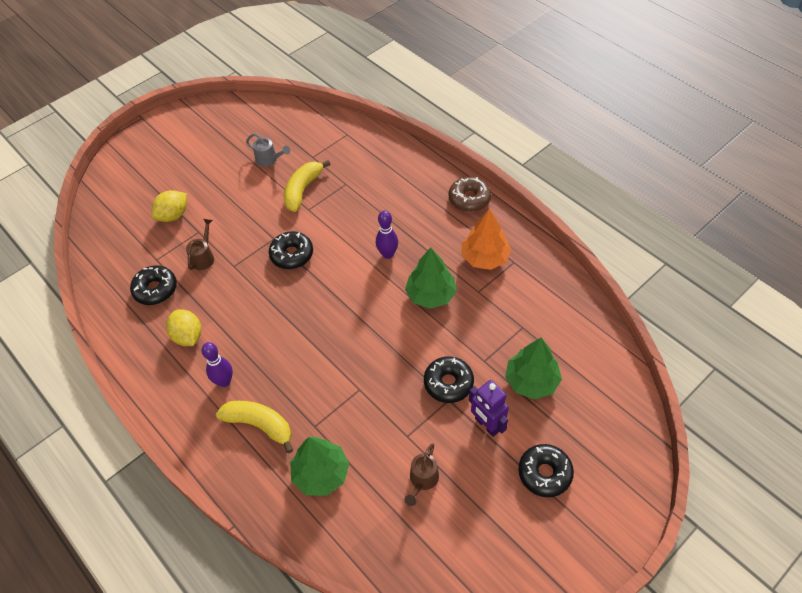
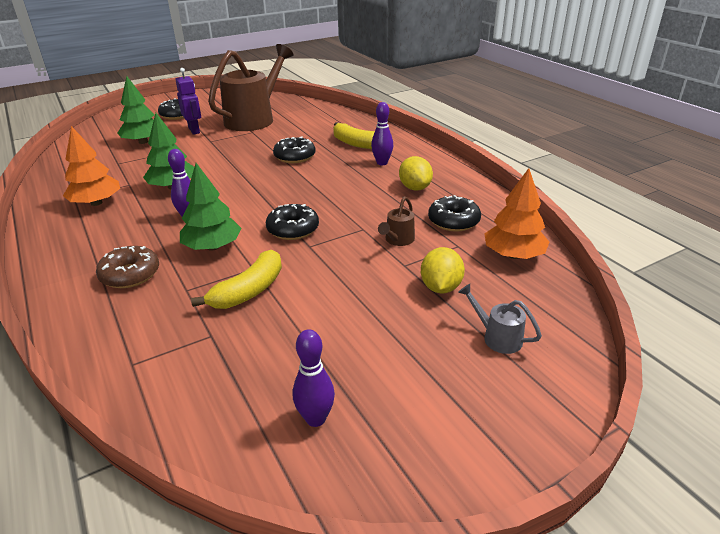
camera: 170 degrees left, 20 degrees down
yellow lemon [151,190,187,222] -> yellow lemon turned 45 degrees counterclockwise [421,247,465,293]
grey watering can [246,133,290,167] -> grey watering can moved to [458,284,542,354]
green tree [290,437,349,496] -> green tree moved to [180,163,242,251]
brown watering can [405,443,439,506] -> brown watering can [208,44,294,131], size x2.47
black donut [424,356,474,403] -> black donut moved to [273,137,316,163]
brown donut [449,177,491,212] -> brown donut moved to [96,246,159,288]
none -> purple bowling pin [293,329,335,427]
none -> orange tree [484,168,549,259]

